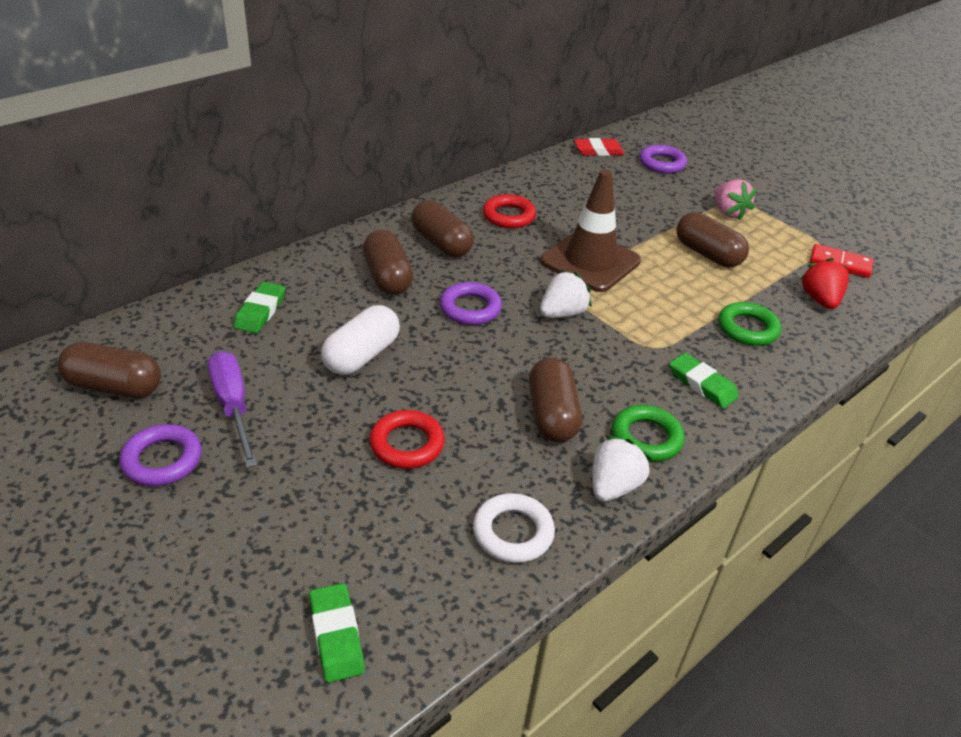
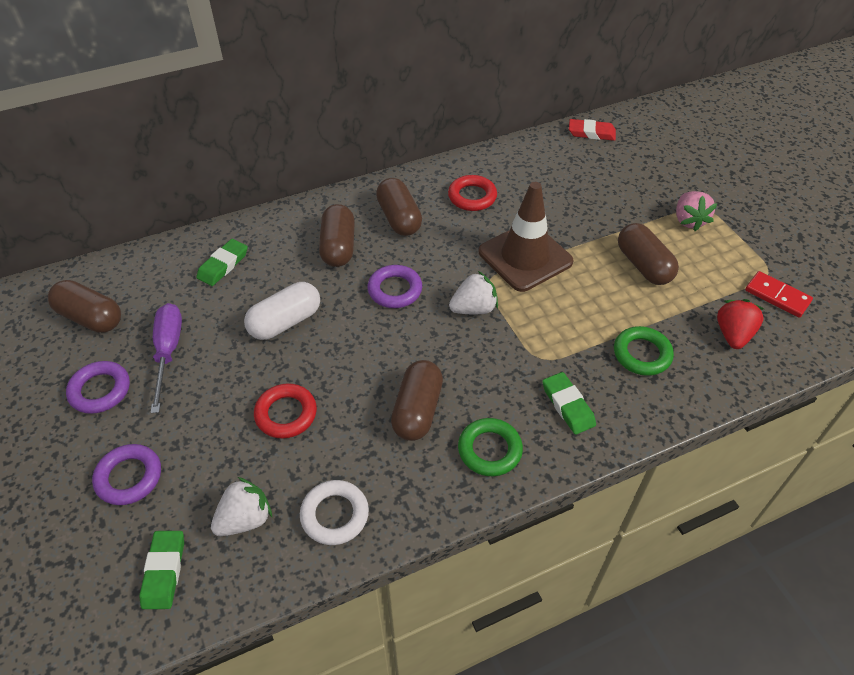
camera: 20 degrees right, 10 degrees up
white strawberry [593,436,652,502] -> white strawberry moved to [211,477,272,536]
purple ring [639,145,687,173] -> purple ring moved to [92,444,161,505]

